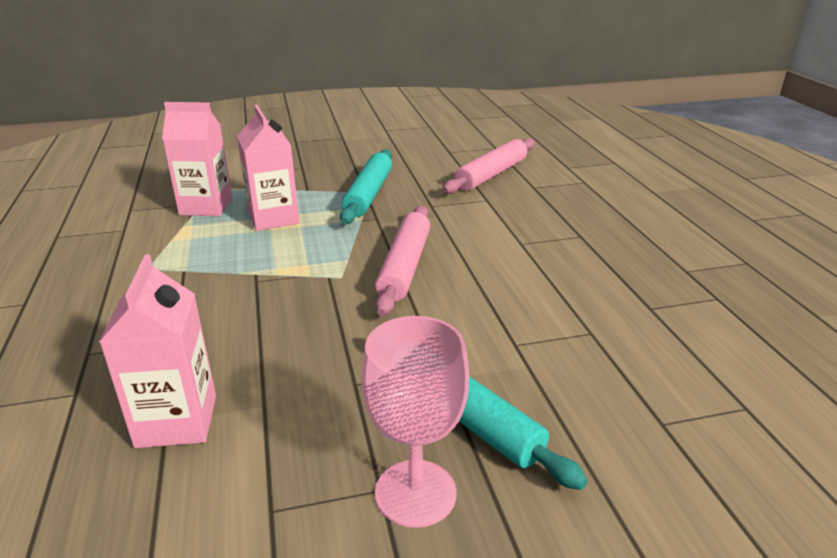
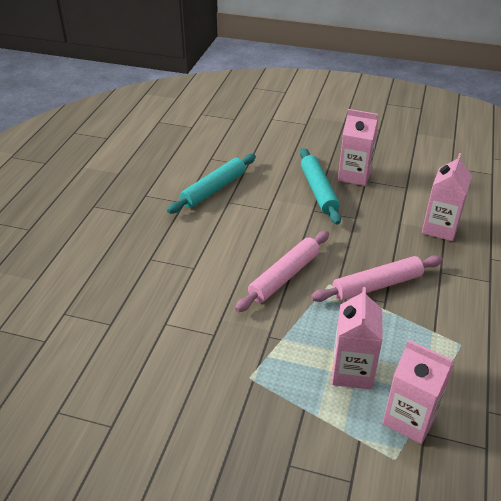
camera: 150 degrees left, 10 degrees up
turquoise rolling pin [340,149,392,224] -> turquoise rolling pin moved to [167,154,256,214]
pink goblet [361,316,469,528] -> pink carton [338,109,378,186]
pink rolling pin [443,138,535,194] -> pink rolling pin moved to [311,255,443,302]

